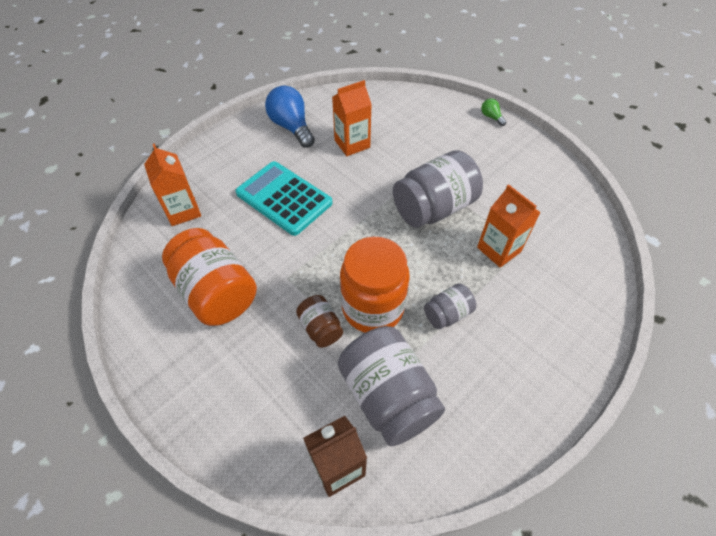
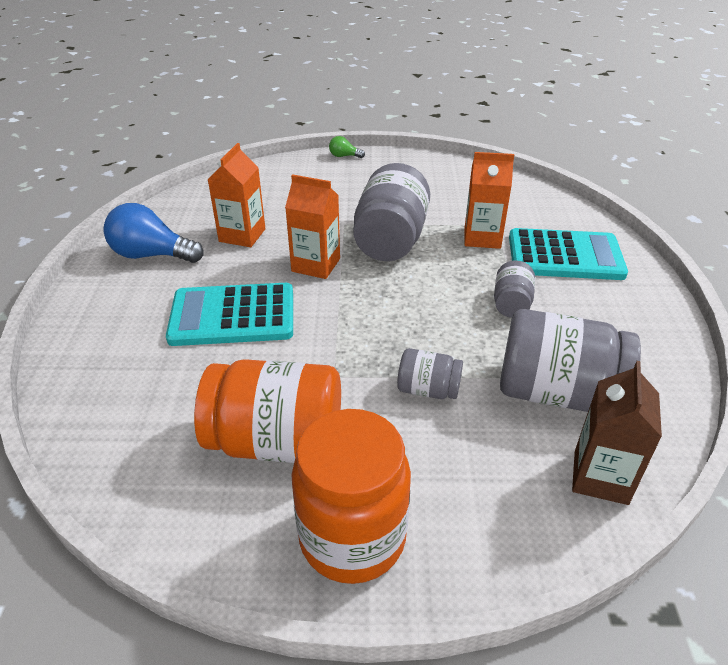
camera: 45 degrees left, 15 degrees down
orange carton [144,144,201,226] -> orange carton moved to [285,174,340,279]
brown jar [296,295,343,348] -> grey jar [397,348,463,399]
orange jar [340,237,410,333] -> orange jar moved to [292,409,411,584]
none -> turquoise calculator [509,228,628,280]

